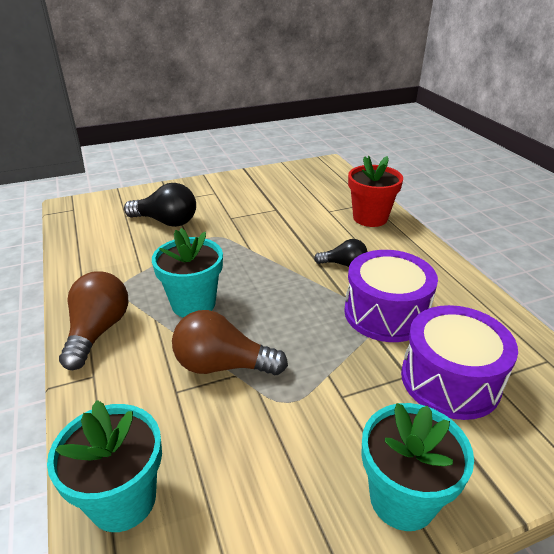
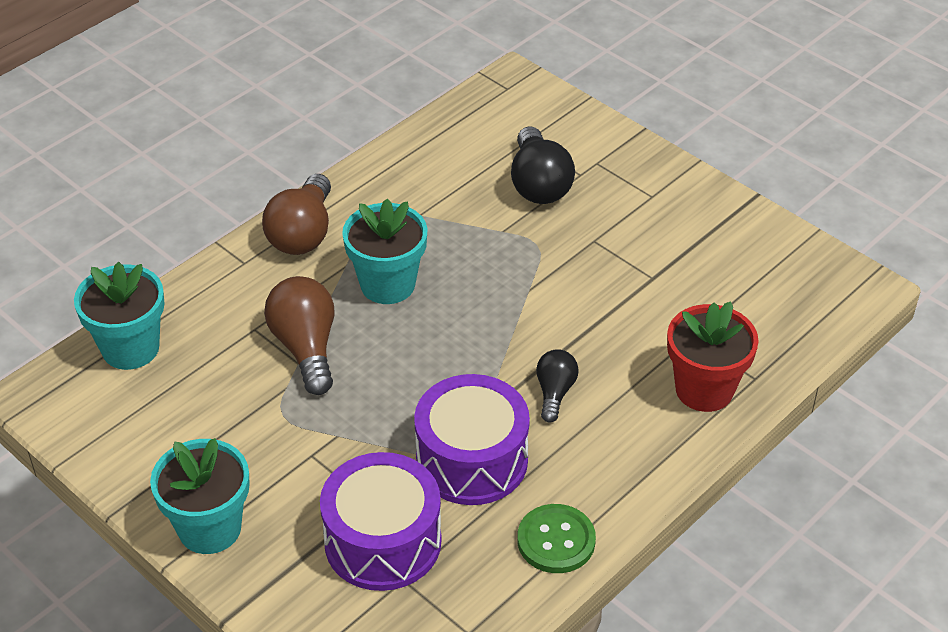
camera: 65 degrees right, 10 degrees up
brown light bulb [59,271,128,370] -> brown light bulb turned 120 degrees clockwise [262,174,331,255]
black light bulb [314,239,368,267] -> black light bulb turned 150 degrees counterclockwise [536,349,579,423]
none -> green button [517,504,596,573]

